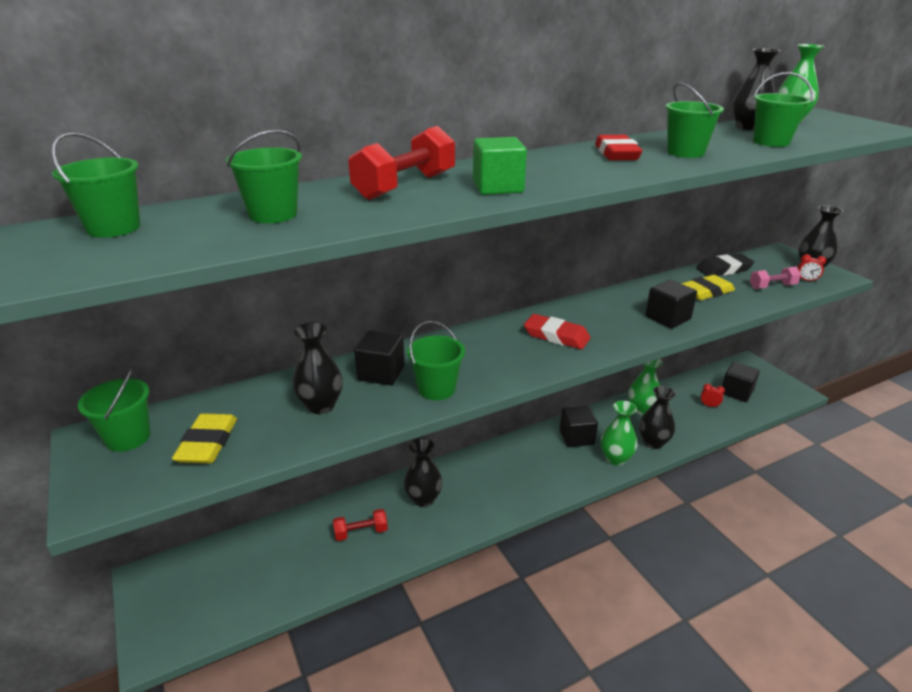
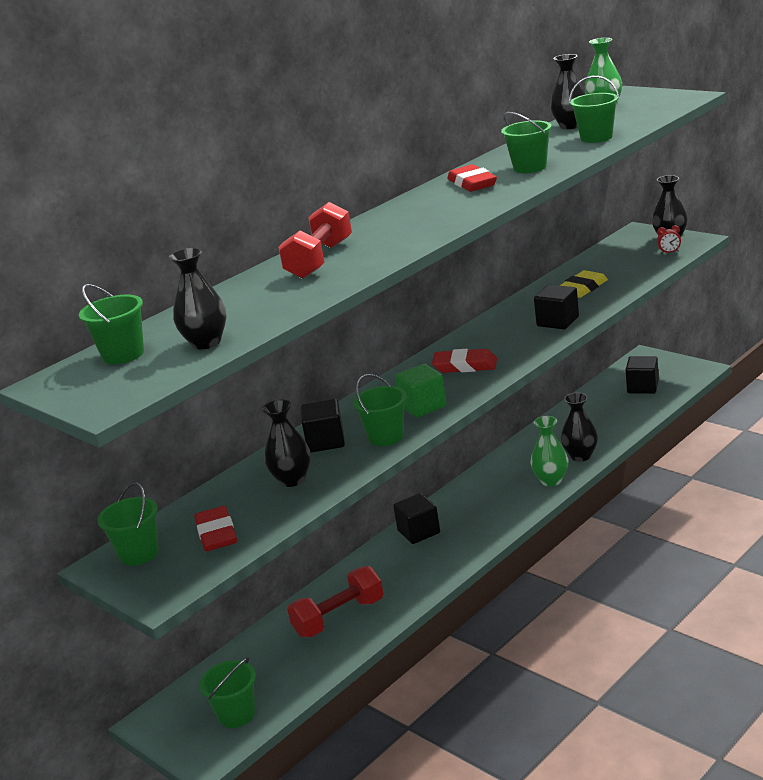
camera: 15 degrees left, 5 degrees down
yellow eraser [172,413,237,463] -> red eraser [194,506,237,551]
green bucket [226,130,302,223] -> green bucket moved to [199,657,256,728]
red dumbbell [333,509,388,541] -> red dumbbell [287,566,383,637], size x1.72
black vase [404,438,443,507] -> black vase moved to [169,248,226,350]
green cube [473,137,527,195] -> green cube moved to [395,364,447,417]
black cube [560,406,598,447] -> black cube moved to [393,493,440,544]
green vase [628,359,662,415] -> none
black eraser [696,254,754,276] -> none
red clock [701,384,725,408] -> none
pink dumbbell [750,267,801,289] -> none

